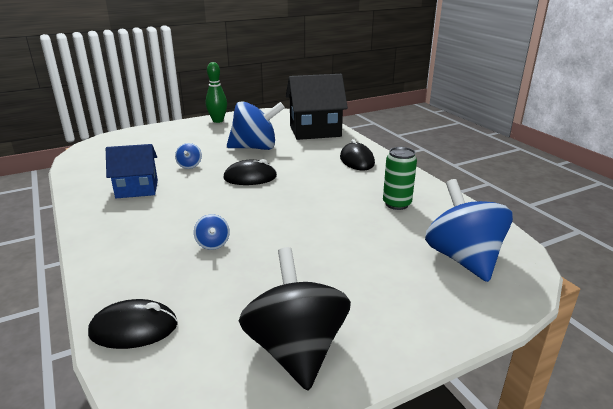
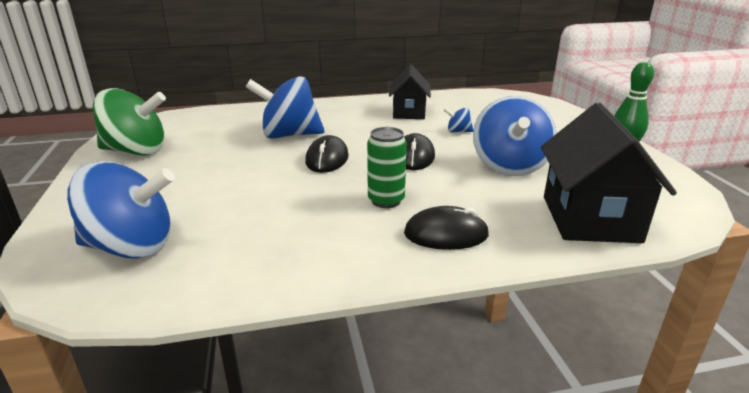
camera: 105 degrees right, 0 degrees up
black mouse [88,299,178,349] -> black mouse moved to [305,135,349,173]
blue house [106,144,158,198] -> black house [389,64,431,119]
blue spinning top [194,214,230,250] -> blue spinning top [246,76,325,139], size x2.32
black spinning top [239,247,351,391] -> green spinning top [93,88,166,156]
green can [383,147,417,210] -> green can moved to [367,127,407,208]

